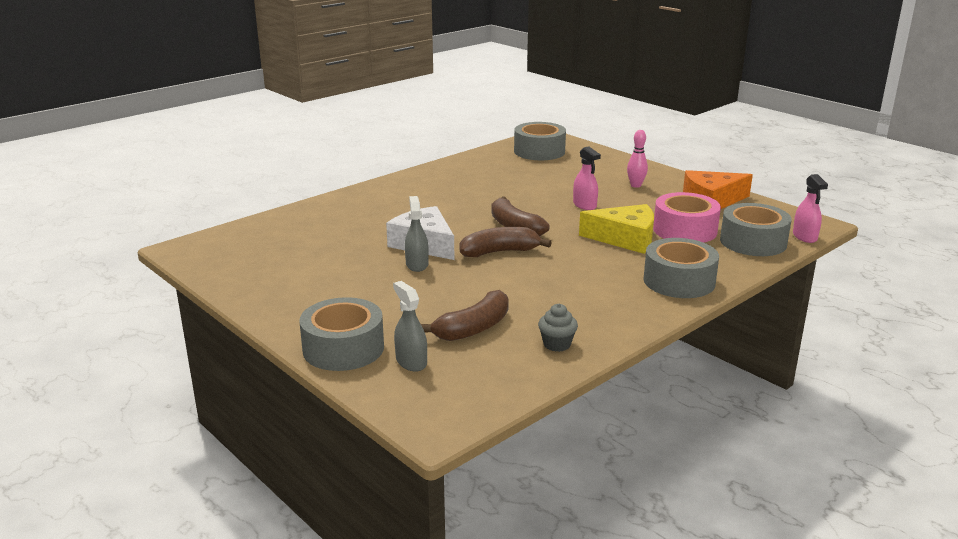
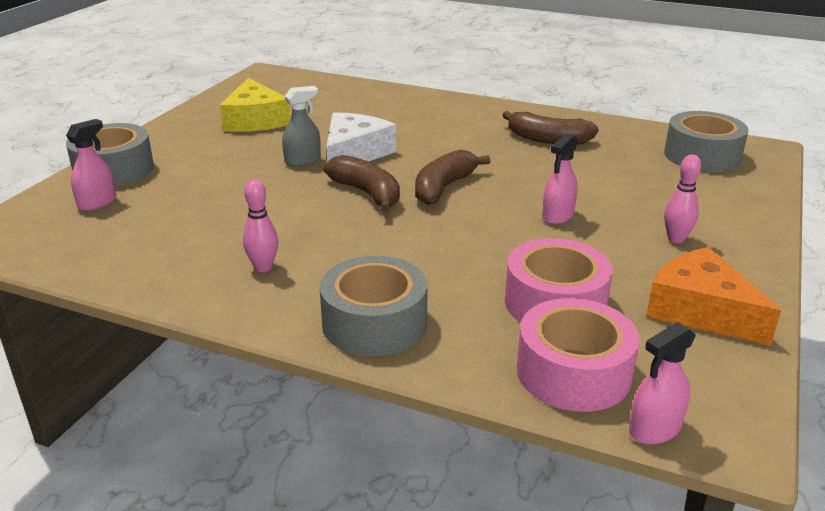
camera: 65 degrees right, 5 degrees up
grey spray bottle [393,281,427,372] -> pink spray bottle [66,119,116,211]
brown banana [421,290,509,341] -> brown banana moved to [502,111,599,145]
grey cupcake [538,304,578,352] -> none
yellow cheese [579,204,654,254] -> yellow cheese moved to [220,78,290,132]
grey tape [720,203,792,256] -> pink tape [516,298,639,412]
none -> pink bowling pin [243,179,278,272]

